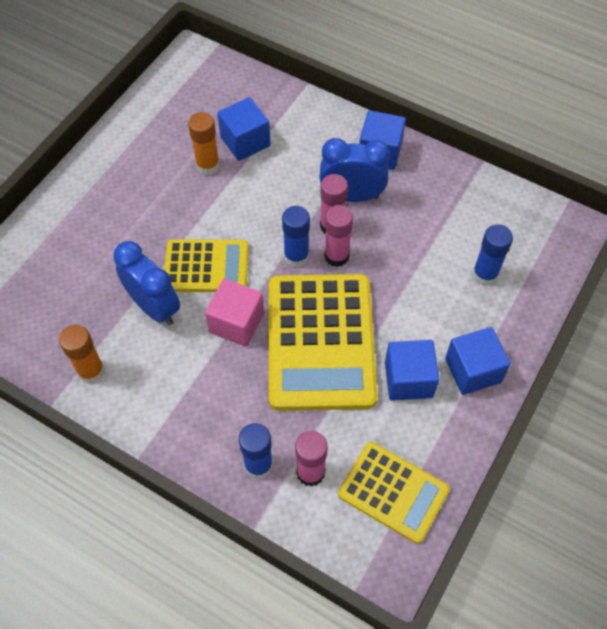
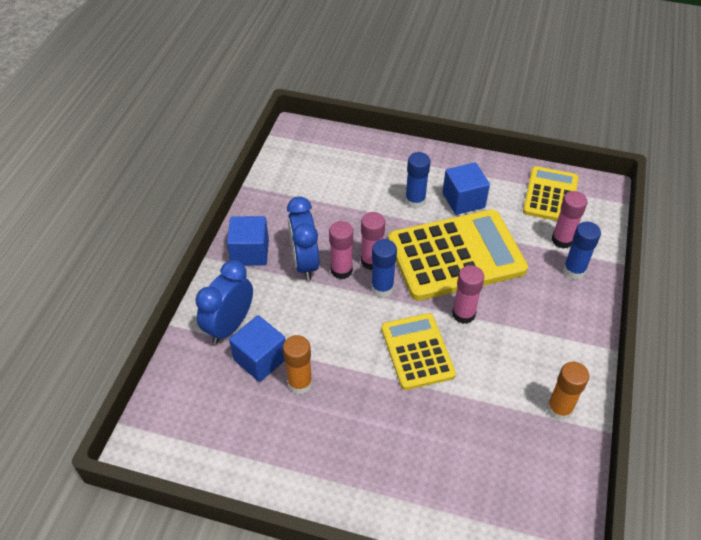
camera: 105 degrees left, 10 degrees down
blue clock [113,241,180,325] -> blue clock moved to [196,260,253,344]
pink cube [205,279,264,347] -> pink glue stick [452,265,484,324]
blue cube [445,327,511,395] -> none
blue glue stick [472,224,513,286] -> blue glue stick moved to [405,152,430,209]

